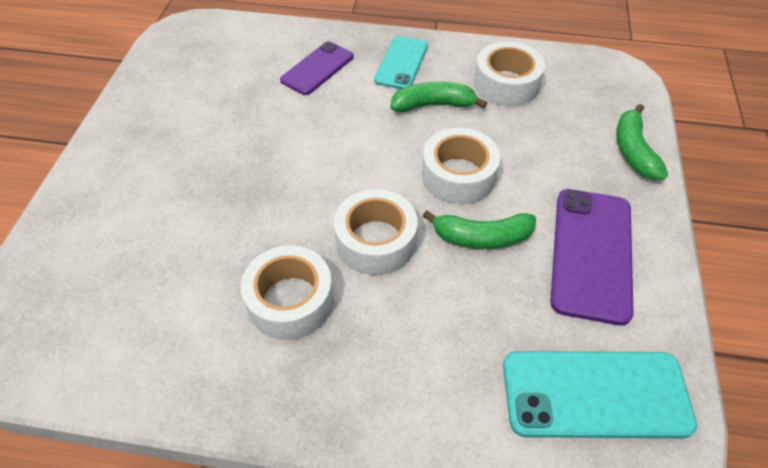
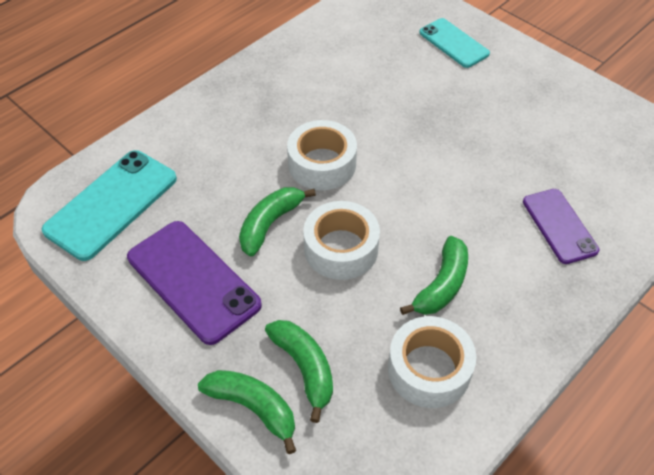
camera: 125 degrees right, 0 degrees up
white tape [241,245,334,340] -> none
turquoise phone [374,36,428,89] -> turquoise phone moved to [419,18,490,68]
none -> green banana [265,320,333,423]

